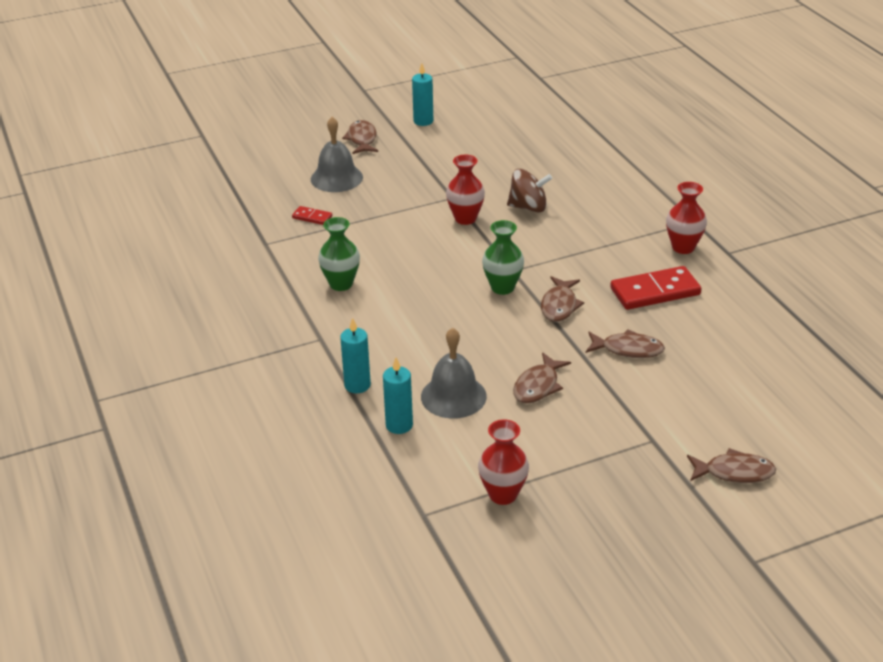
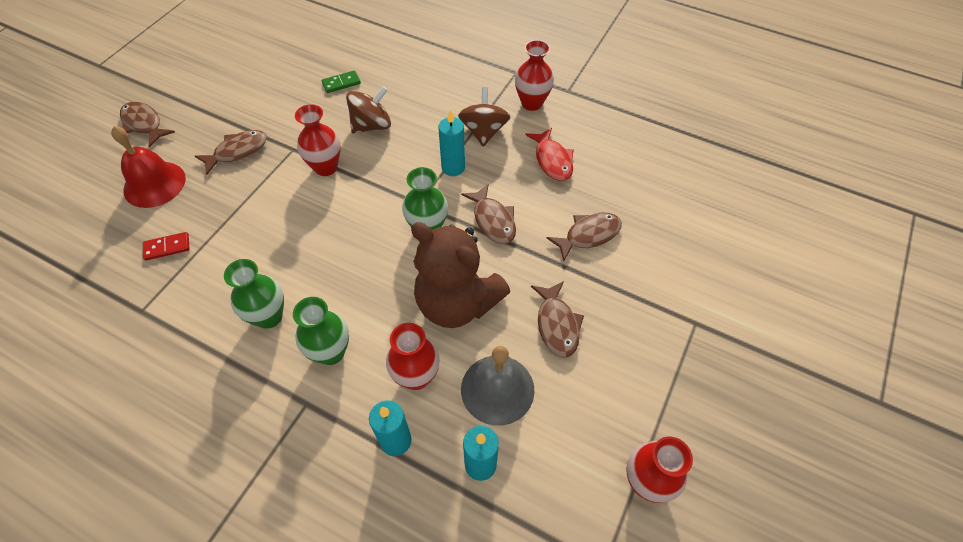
camera: 40 degrees left, 20 degrees up
grey bell [311,117,363,192] -> red bell [111,126,186,208]
turquoise candle [412,63,433,126] -> turquoise candle moved to [438,110,465,176]
red domino [610,266,702,310] -> red fish [525,127,574,181]
brown fish [687,448,776,483] -> brown fish moved to [195,130,267,175]
none -> green vase [293,297,349,365]
none -> green domino [322,70,361,93]
none -> red vase [386,323,440,390]
none -> brown teddy bear [411,222,510,328]
none -> brown spinning top [458,87,511,147]

